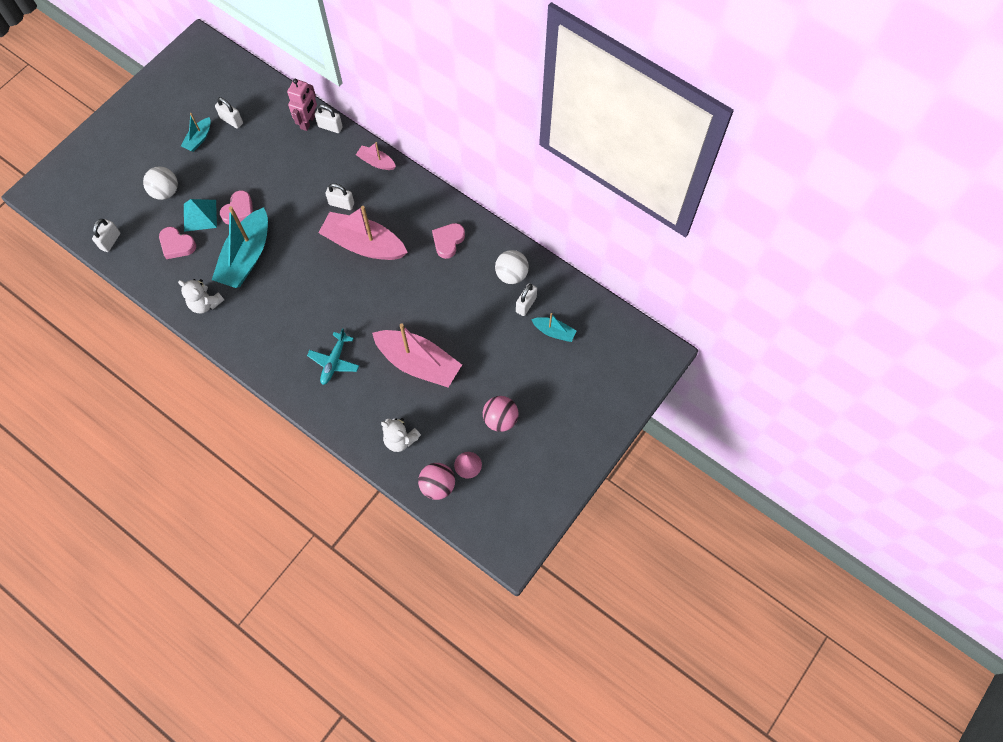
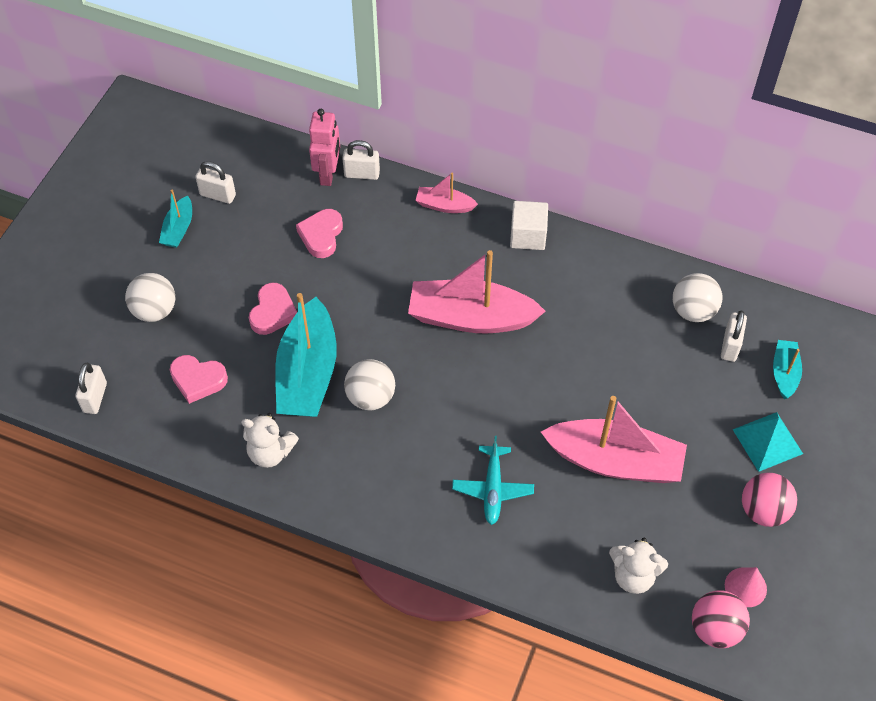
camera: 15 degrees left, 10 degrees down
turquoise pyramid [184,199,217,232] -> turquoise pyramid moved to [733,412,803,472]
white padlock [325,183,354,210] -> none
pink heart [432,223,465,259] -> pink heart moved to [296,209,343,258]
turquoise boat [531,313,576,342] -> turquoise boat turned 90 degrees counterclockwise [773,340,802,399]
none -> white ball [344,359,395,410]
none -> white cube [510,201,548,250]

